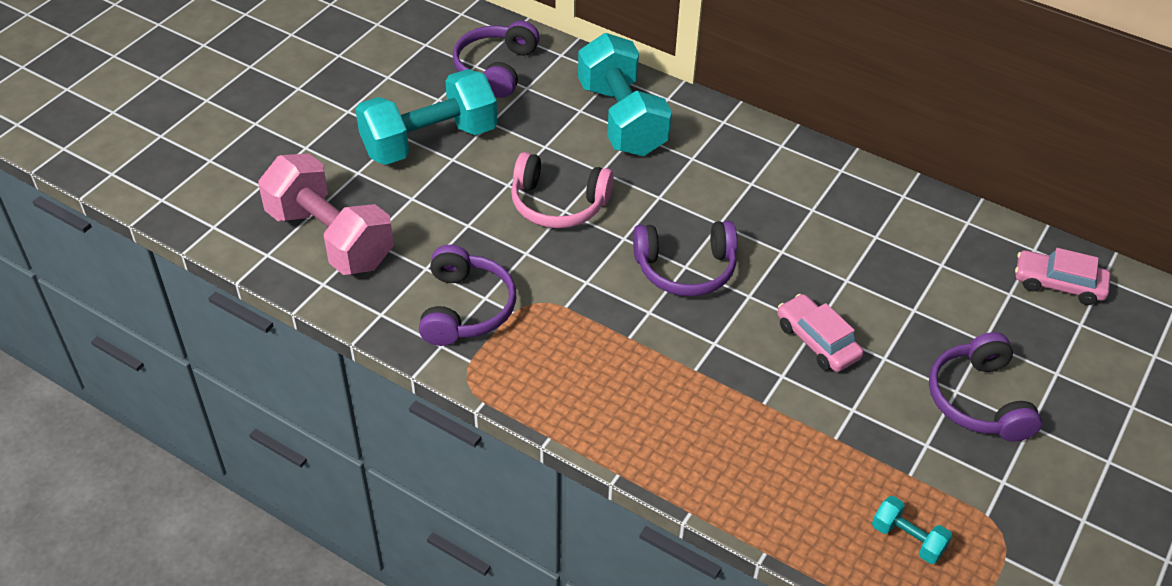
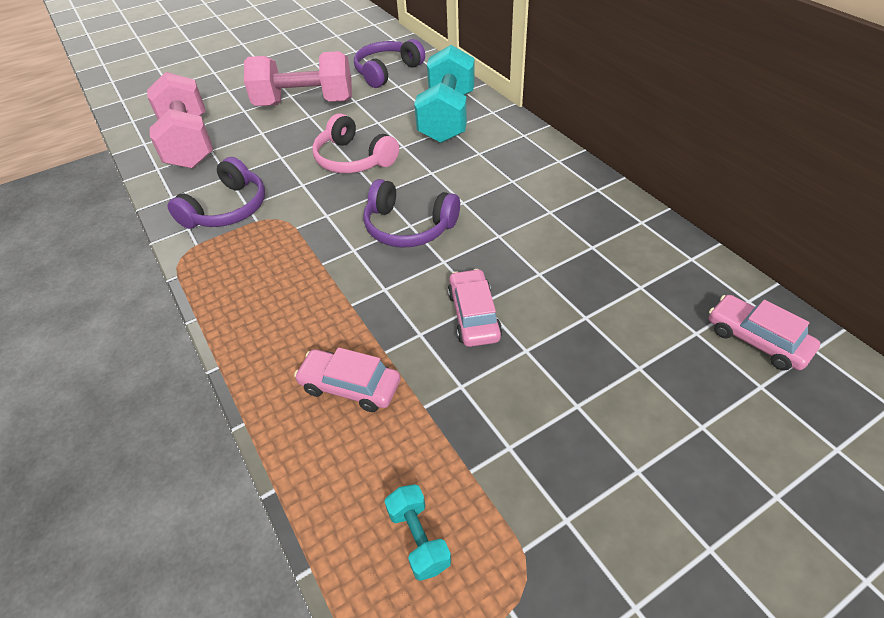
camera: 30 degrees right, 0 degrees up
turquoise dumbbell [356,69,498,165] -> pink dumbbell [244,51,352,106]
purple headphones [929,332,1042,442] -> none
none -> pink car [294,347,401,412]

